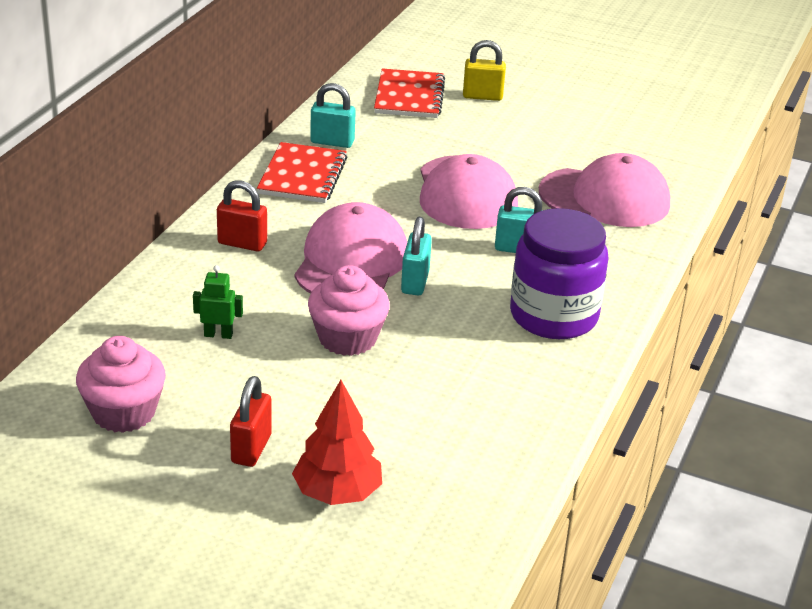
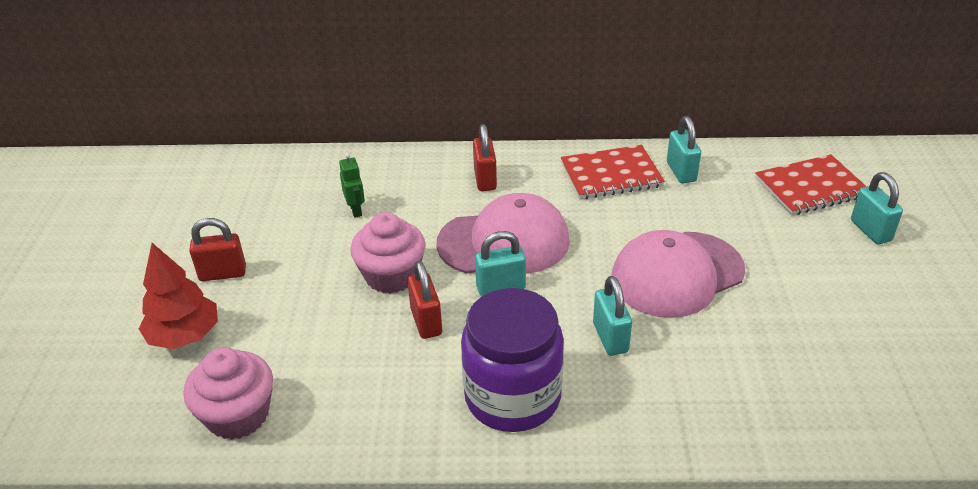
camera: 70 degrees right, 5 degrees up
pink cupcake [76,336,166,433] -> pink cupcake moved to [183,348,273,440]
yellow padlock [463,40,506,101] -> turquoise padlock [851,172,903,245]
pink cap [539,153,670,227] -> none
none -> red padlock [407,261,442,339]

